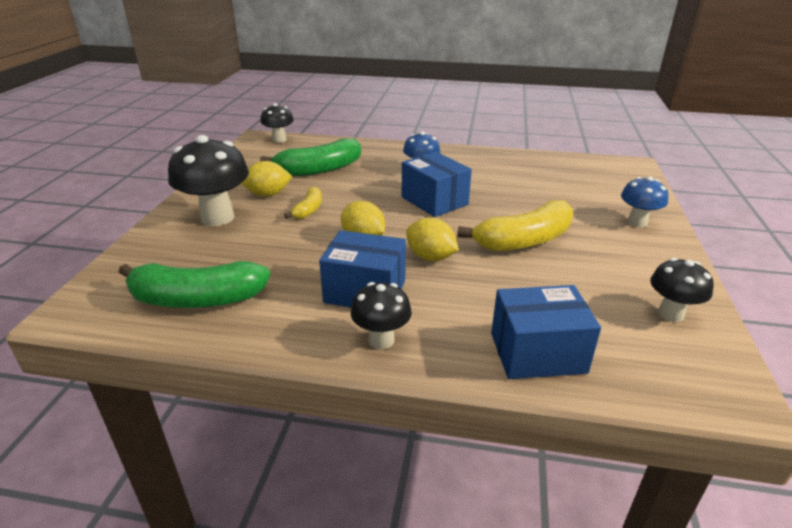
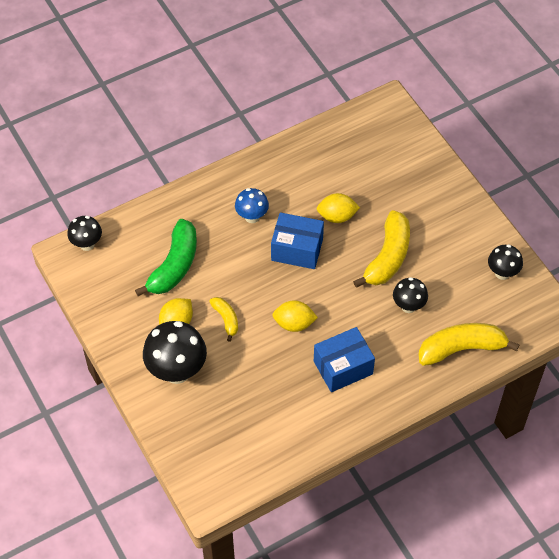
camera: 40 degrees left, 25 degrees up
green banana [119,261,270,308] -> none
black mushroom [351,282,412,349] -> black mushroom moved to [393,277,428,313]
yellow lemon [406,218,459,261] -> yellow lemon moved to [317,193,360,223]
blue box [491,285,601,379] -> yellow banana [418,323,520,366]
blue mushroom [621,176,668,227] -> none

